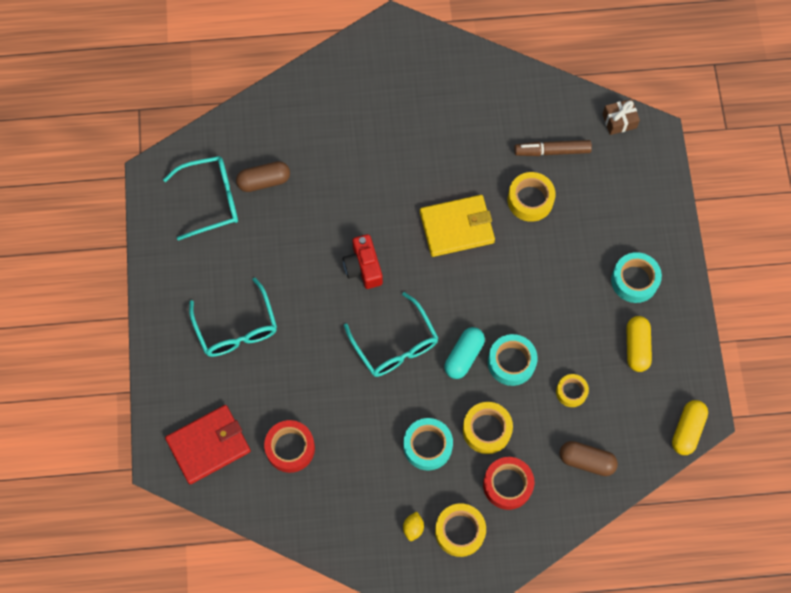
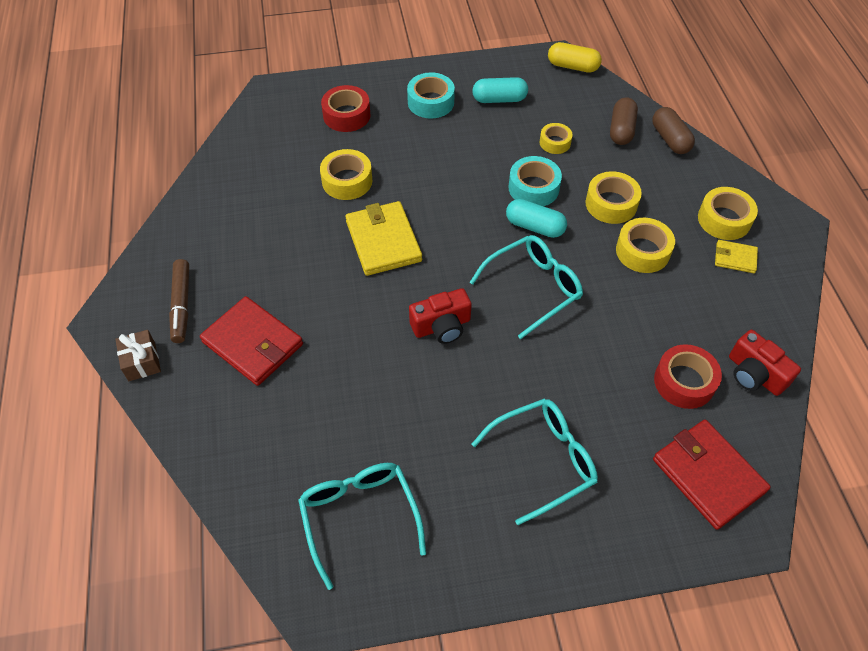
camera: 95 degrees left, 15 degrees down
brown capsule [236,161,290,192] -> brown capsule moved to [652,107,695,154]
turquoise tape [403,418,453,470] -> yellow tape [616,218,675,273]
yellow lemon [403,511,424,541] -> yellow wallet [715,240,758,273]
red tape [483,457,534,510] -> red tape moved to [321,85,371,132]
brown marker [514,140,592,156] -> brown marker moved to [169,259,189,343]
brown gift [603,99,640,135] -> brown gift moved to [115,330,161,381]
yellow capsule [626,316,652,372] -> turquoise capsule [472,77,528,103]
none -> red wallet [200,296,303,386]
none -> red camera [729,330,801,396]

